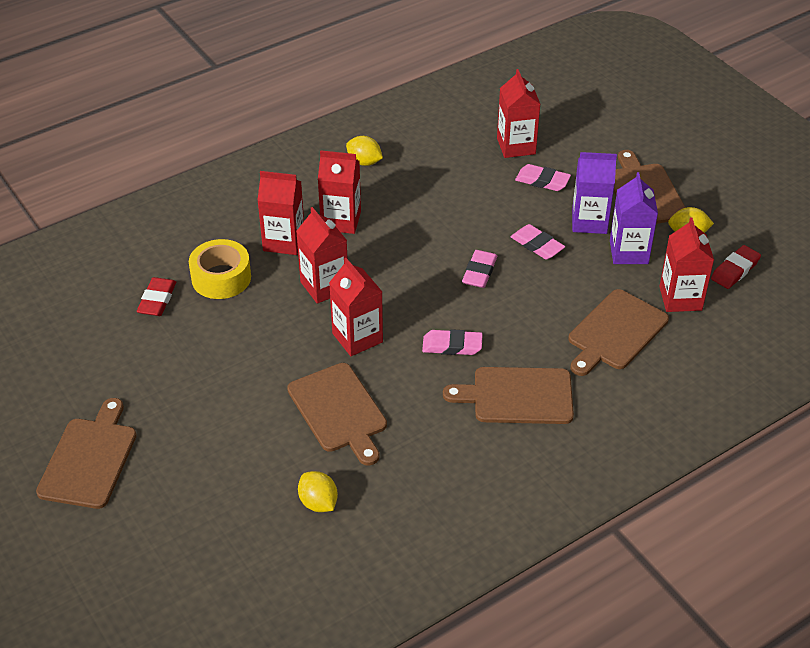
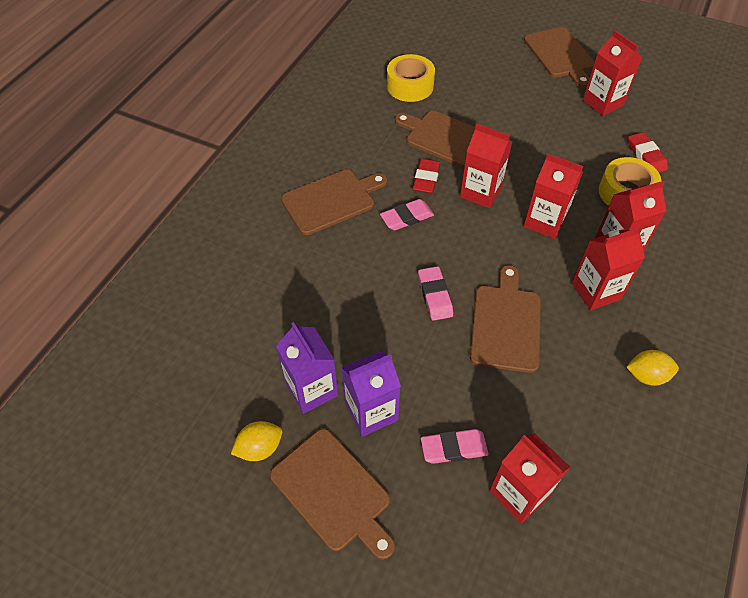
camera: 150 degrees right, 10 degrees up
yellow lemon [298,471,338,512] -> yellow tape [387,54,435,102]
pink eraser [511,224,565,260] -> none
brown cutting board [568,289,669,376] -> brown cutting board moved to [470,265,541,373]
red carton [659,217,714,312] -> red carton moved to [583,30,642,116]
red eraser [711,245,761,289] -> red eraser moved to [412,158,441,193]

